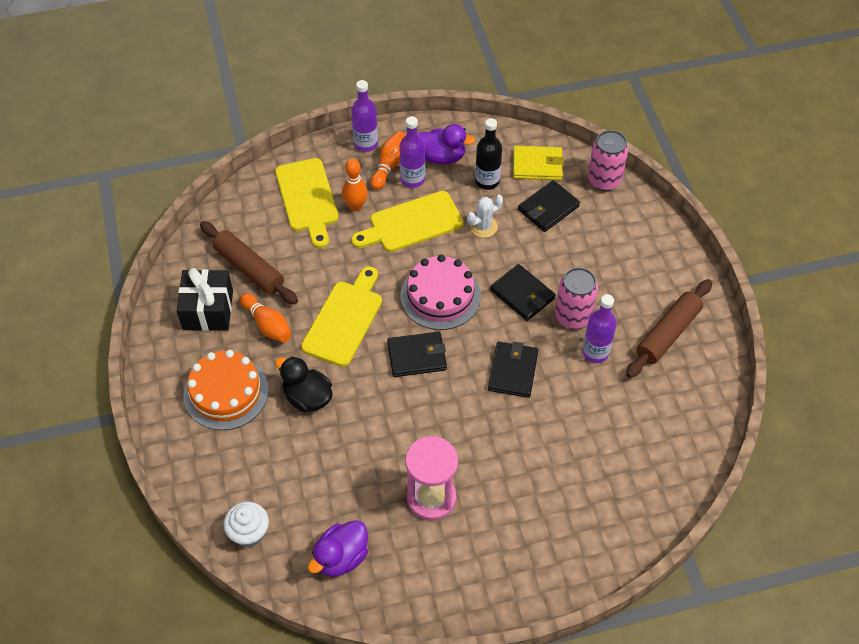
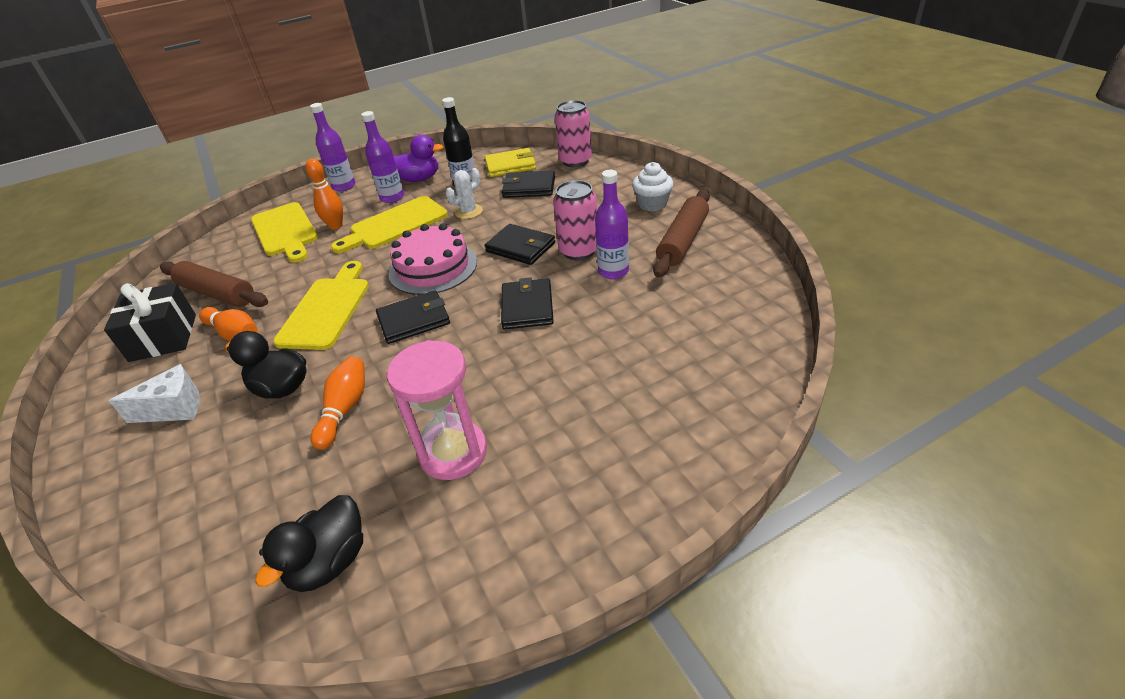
camera: 10 degrees left, 15 degrees down
orange cake [183,350,269,430] -> white cheese [109,364,200,423]
white cupcake [224,502,269,547] -> white cupcake moved to [632,162,673,211]
purple duck [308,520,368,577] -> black duck [255,495,363,592]
orange bowling pin [370,131,406,190] -> orange bowling pin moved to [311,356,365,450]
black wallet [518,180,580,232] -> black wallet turned 60 degrees clockwise [502,170,555,198]

